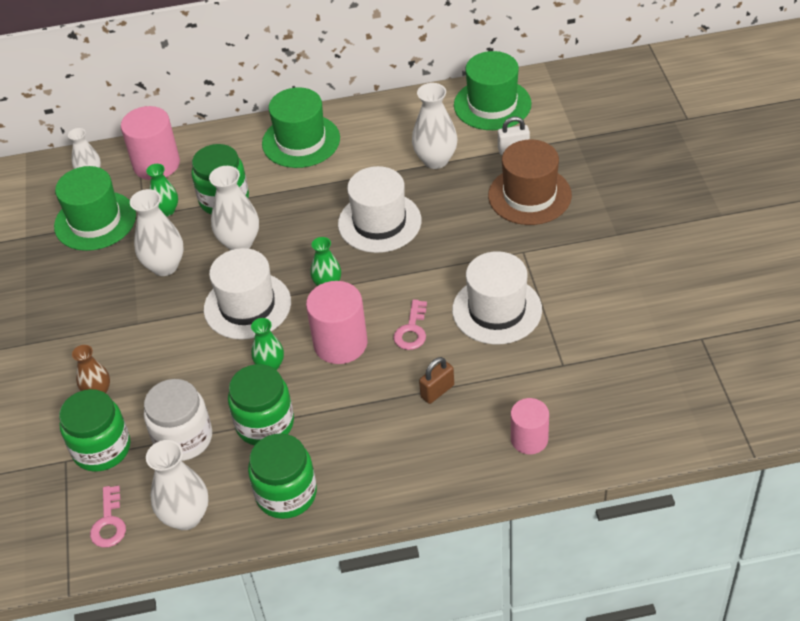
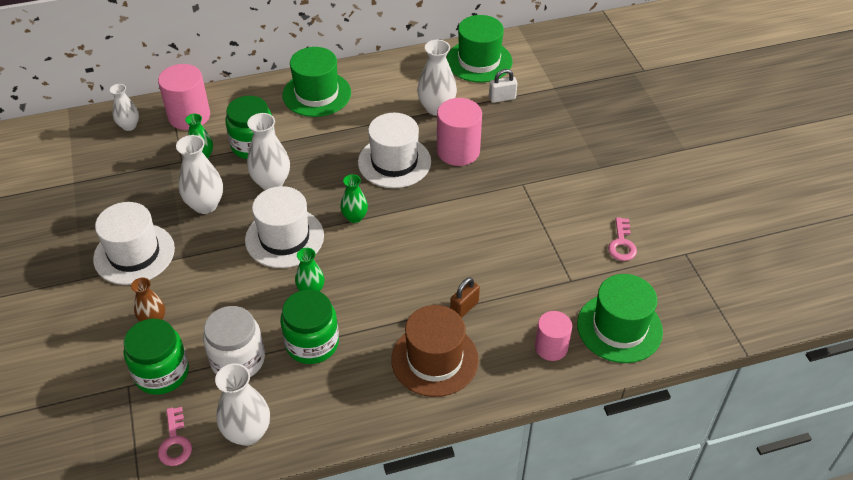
camera: 10 degrees left, 0 degrees up
green hat [54,166,136,251] -> green hat moved to [577,274,663,363]
green jar [248,433,317,519] -> none
pink cylinder [306,281,367,364] -> pink cylinder moved to [437,98,482,166]
pink key [393,299,427,350] -> pink key moved to [608,217,637,261]
white hat [452,251,542,344] -> white hat moved to [93,202,175,285]
brown hat [488,140,572,225] -> brown hat moved to [391,305,479,397]

